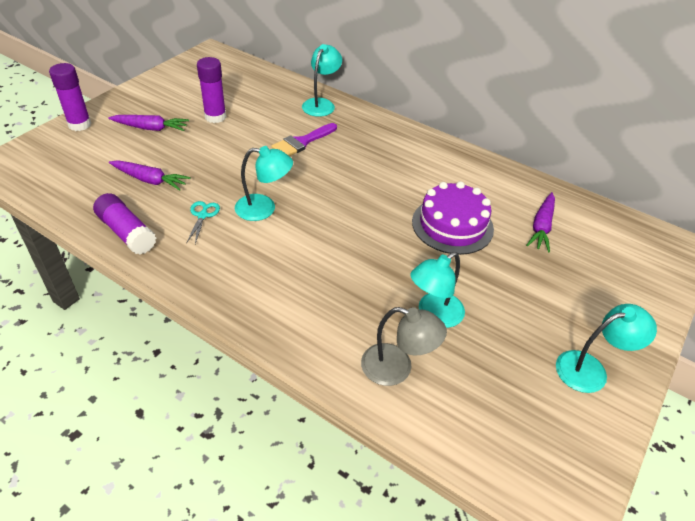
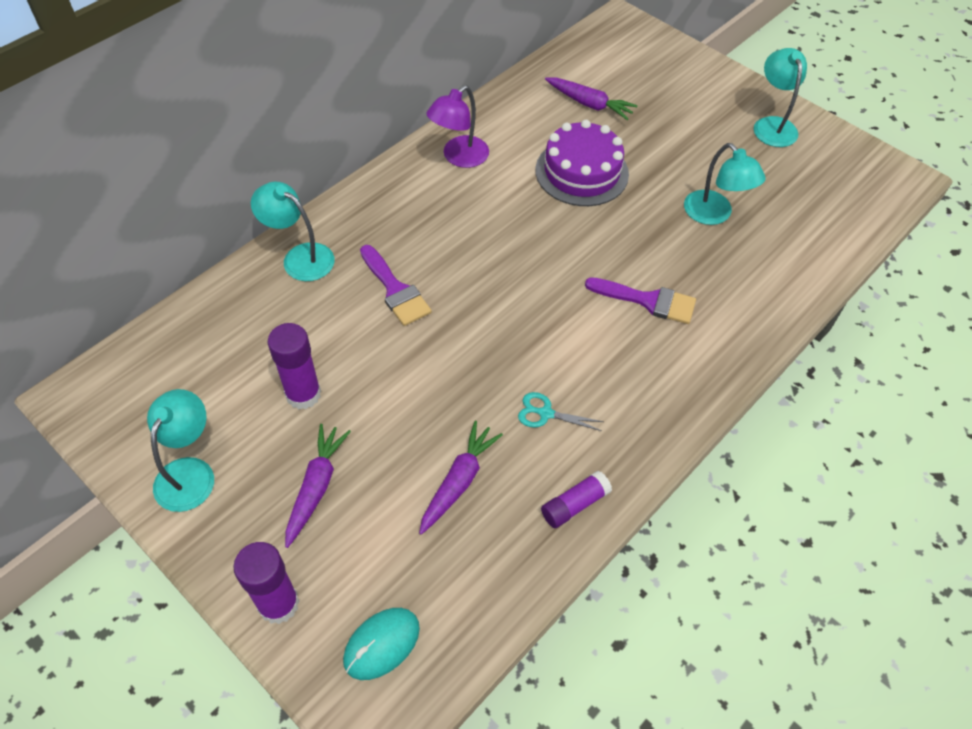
camera: 80 degrees left, 10 degrees up
purple glue stick [93,193,156,255] -> purple glue stick [541,471,612,528], size x0.67
turquoise lamp [235,146,293,221] -> turquoise lamp moved to [147,389,214,512]
grey lamp [361,307,447,386] -> none
none -> turquoise mouse [343,608,420,680]
none -> purple lamp [426,85,489,168]
none -> purple brush [585,277,696,324]

